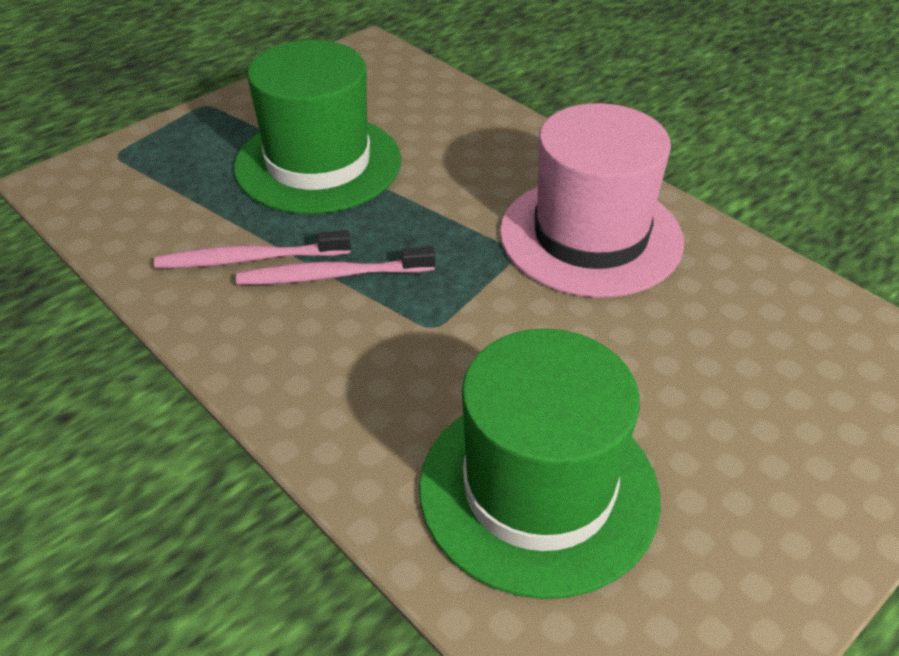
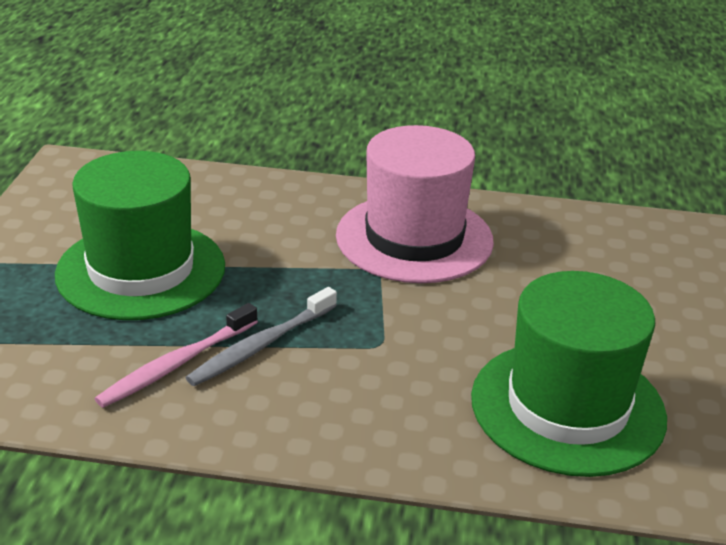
camera: 40 degrees left, 10 degrees down
pink toothbrush [236,246,435,285] -> grey toothbrush [186,287,337,386]

